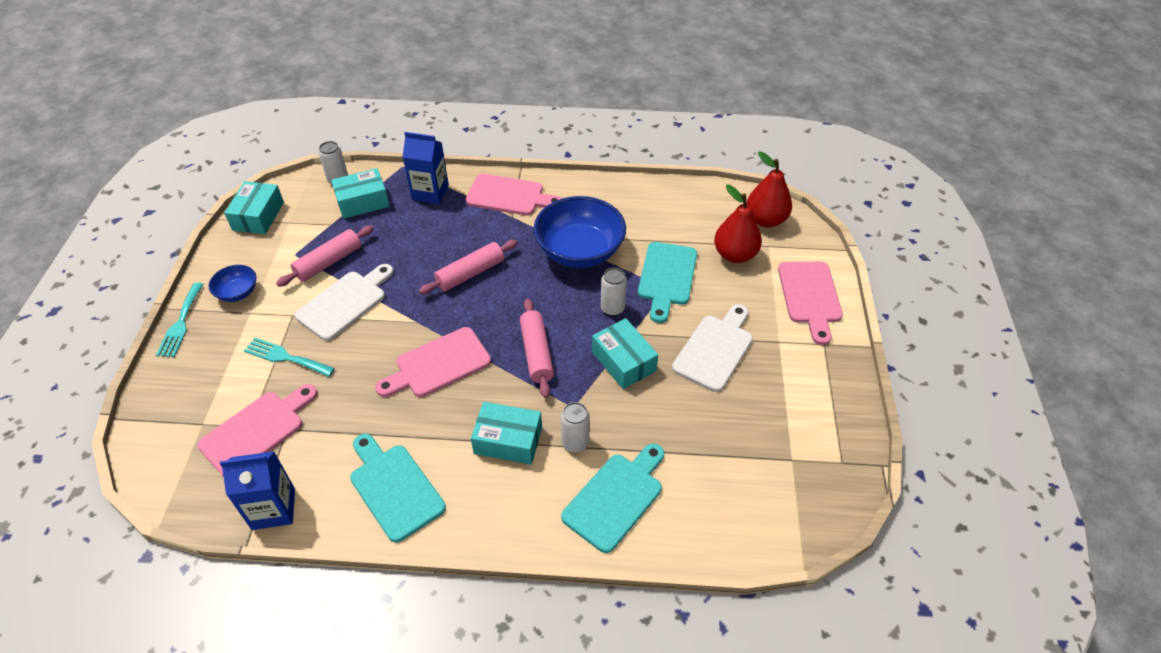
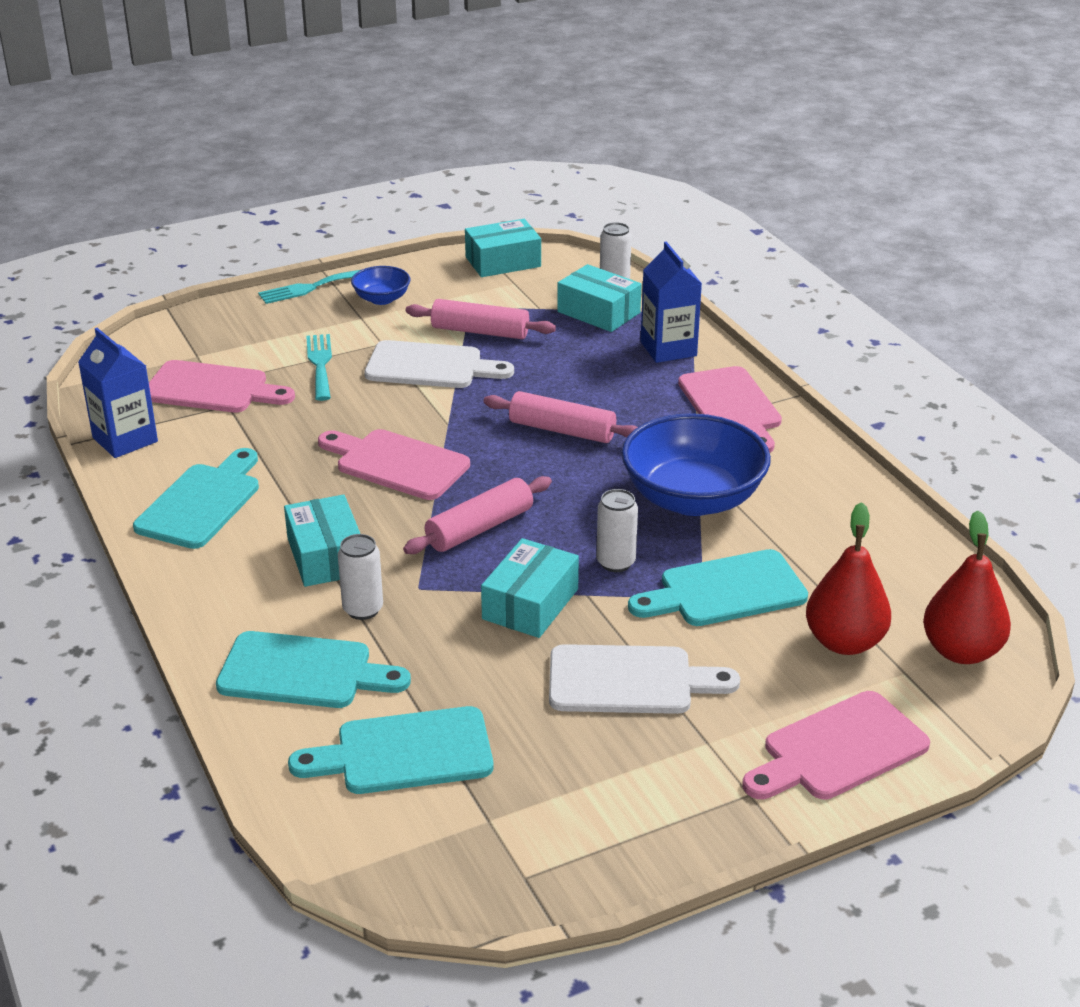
camera: 60 degrees right, 15 degrees down
none -> turquoise cutting board [288,706,493,794]

